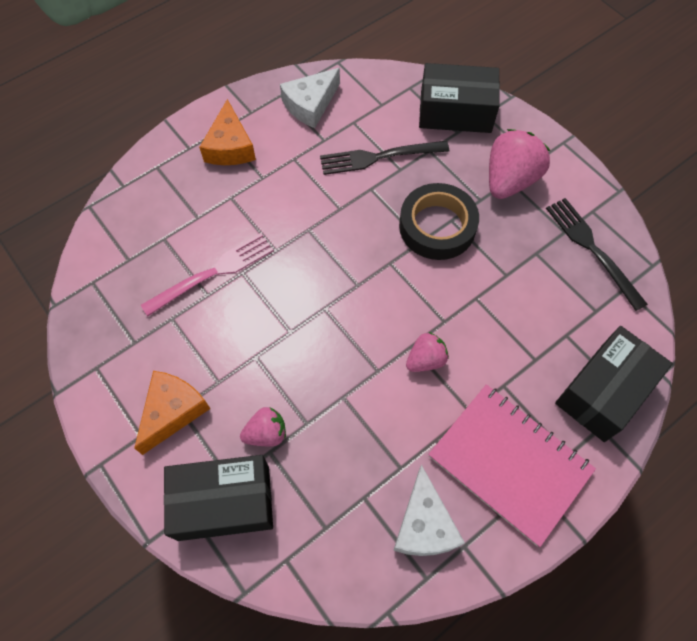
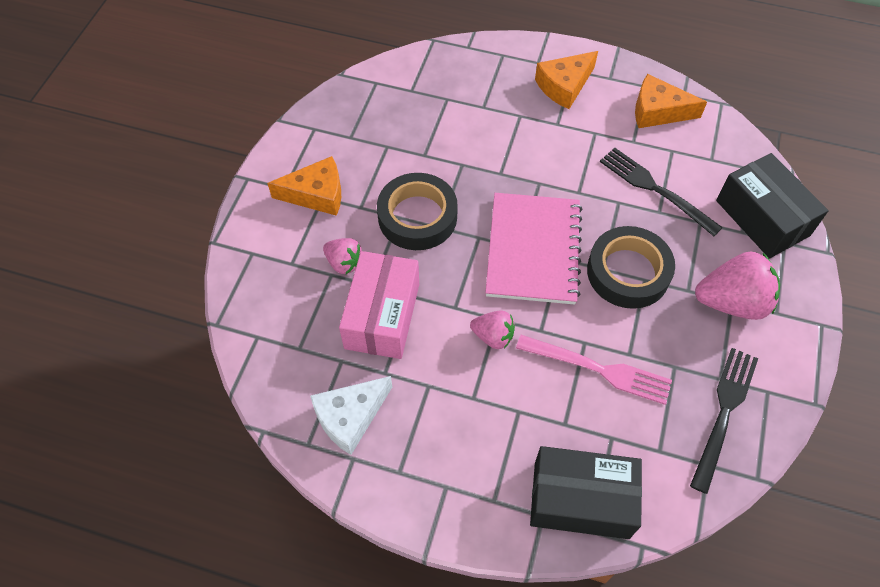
camera: 55 degrees right, 5 degrees down
pink fork [141,233,274,317] -> pink fork moved to [516,335,672,405]
black box [164,455,273,541] -> none
white cheese [280,68,340,128] -> orange cheese [635,74,707,128]
pink notebook [428,384,596,547] -> pink notebook moved to [485,193,582,305]
none -> pink box [339,251,419,359]
none -> black tape [377,173,458,250]

